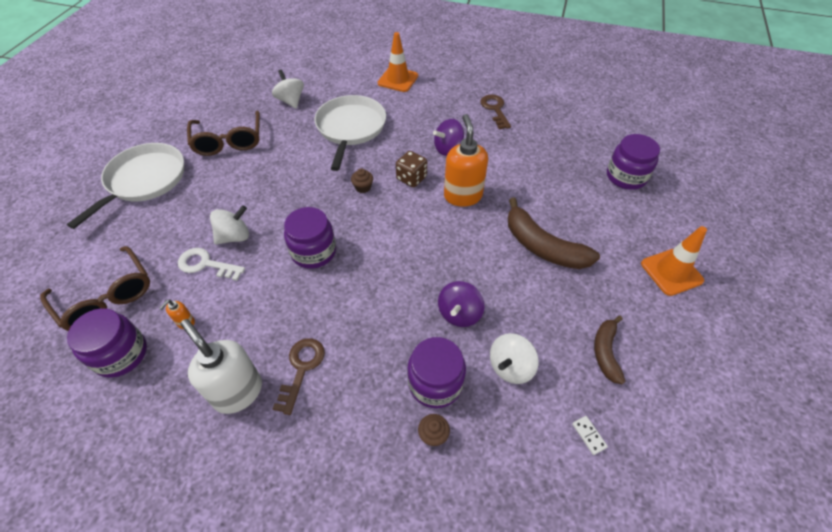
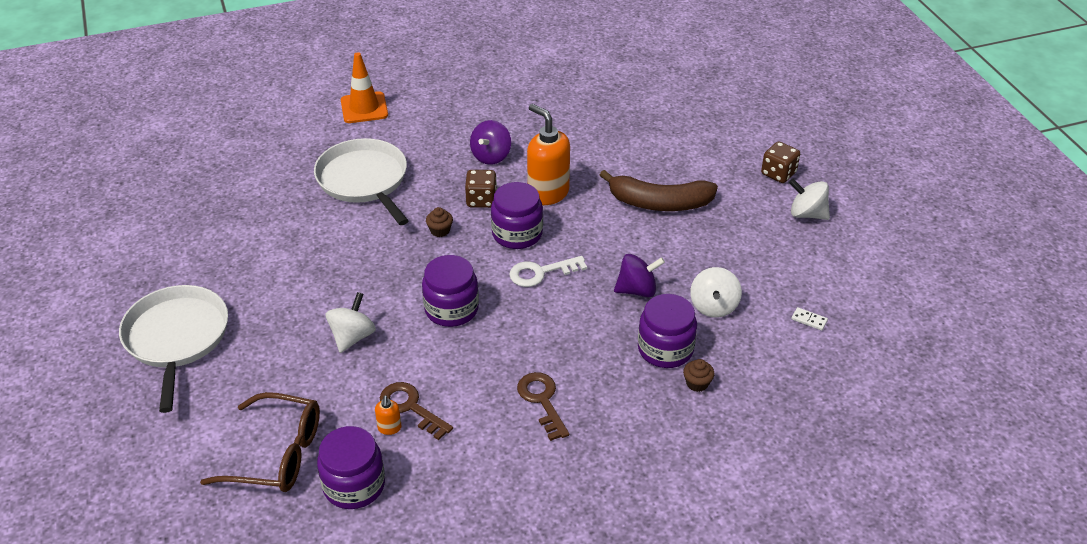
camera: 35 degrees left, 10 degrees down
white key [178,248,245,281] -> white key moved to [509,256,587,287]
white soap dispenser [180,319,262,414] -> none
brown glasses [187,111,260,156] -> none
white spinning top [272,70,304,109] -> white spinning top moved to [789,179,830,220]
purple spinning top [438,281,484,327] -> purple spinning top turned 90 degrees counterclockwise [614,254,665,297]
brown key [481,95,511,129] -> brown key moved to [380,382,453,440]
brown banana [594,316,625,384] -> none
purple jar [607,134,660,190] -> purple jar moved to [491,182,543,249]
orange traffic cone [641,226,707,296] -> brown dice [761,141,800,183]

